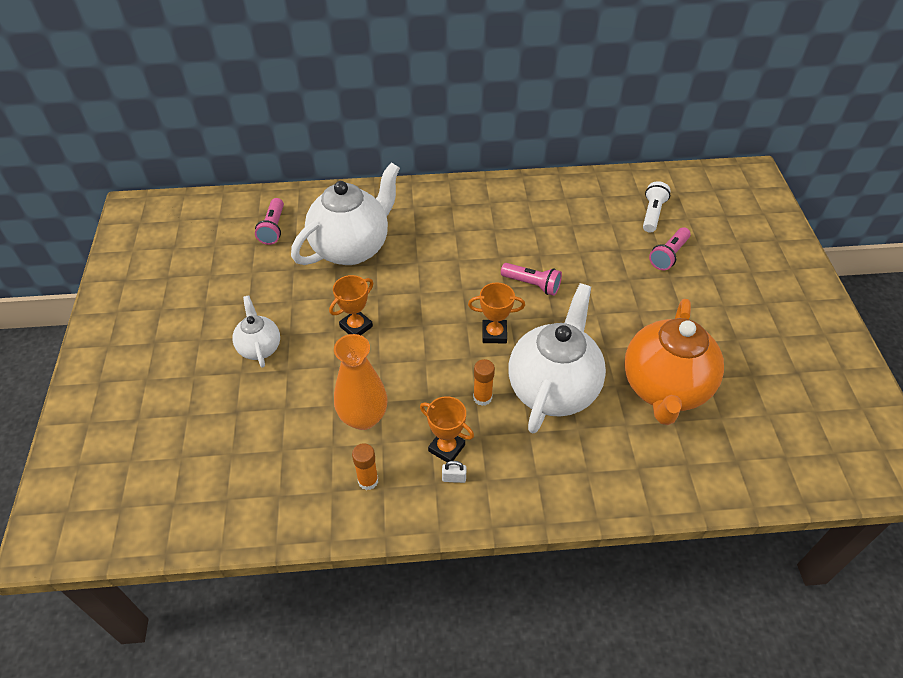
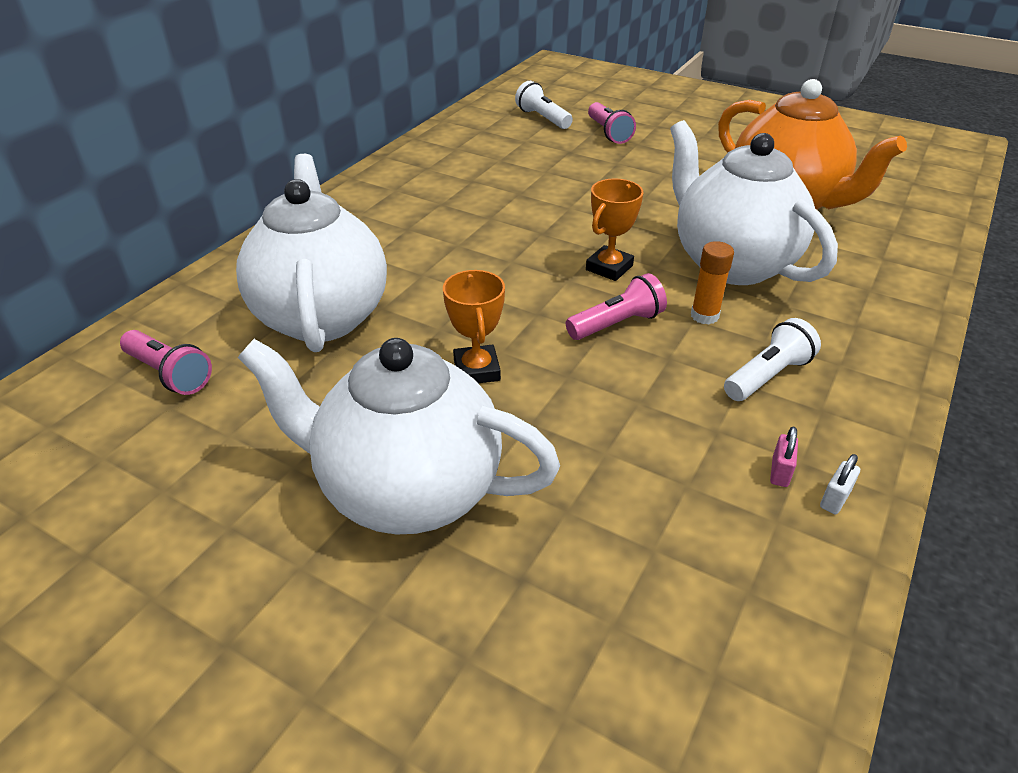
camera: 55 degrees left, 10 degrees down
white teapot [233,295,280,368] -> white teapot [238,338,560,535], size x1.95
orange vase [334,334,388,430] -> none
orange glue stick [352,443,378,490] -> pink padlock [770,427,798,487]
orange trophy [420,396,474,462] -> white flashlight [724,318,821,401]
white padlock [442,461,467,483] -> white padlock moved to [820,454,860,514]
pink flashlight [501,263,562,296] -> pink flashlight moved to [566,273,667,340]

